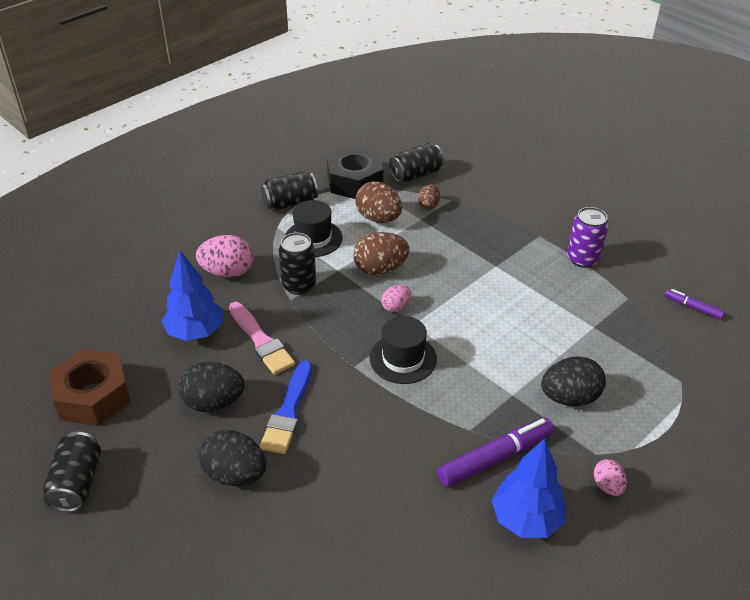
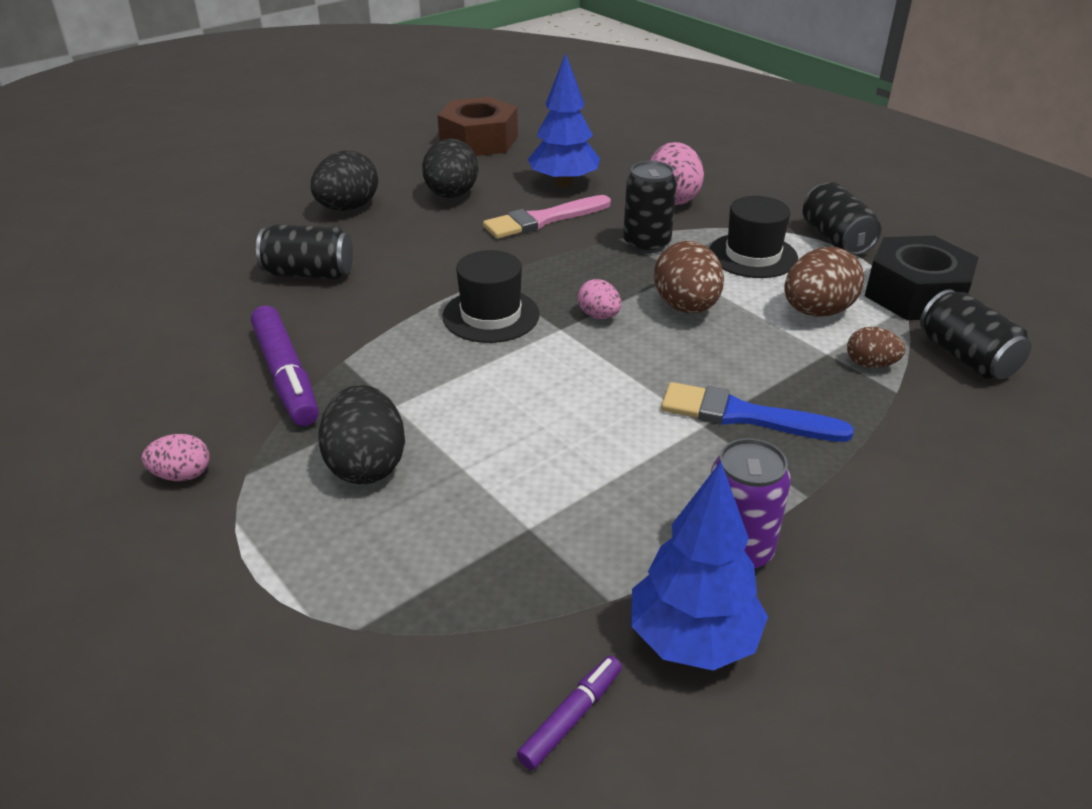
camera: 95 degrees right, 5 degrees down
black can [43,432,101,512] -> black can moved to [256,224,353,279]
blue brush [260,360,312,454] -> blue brush moved to [661,382,854,442]
blue tree [492,438,566,538] -> blue tree moved to [631,461,768,671]

